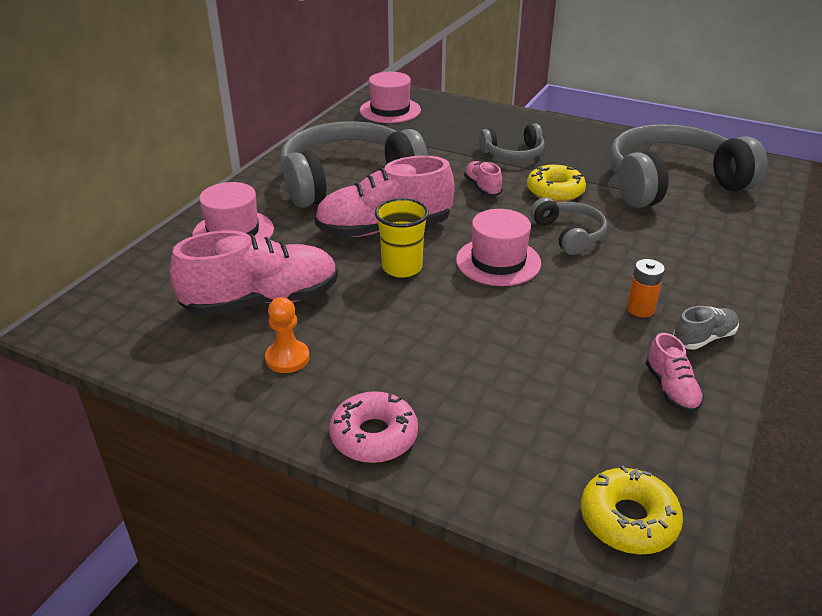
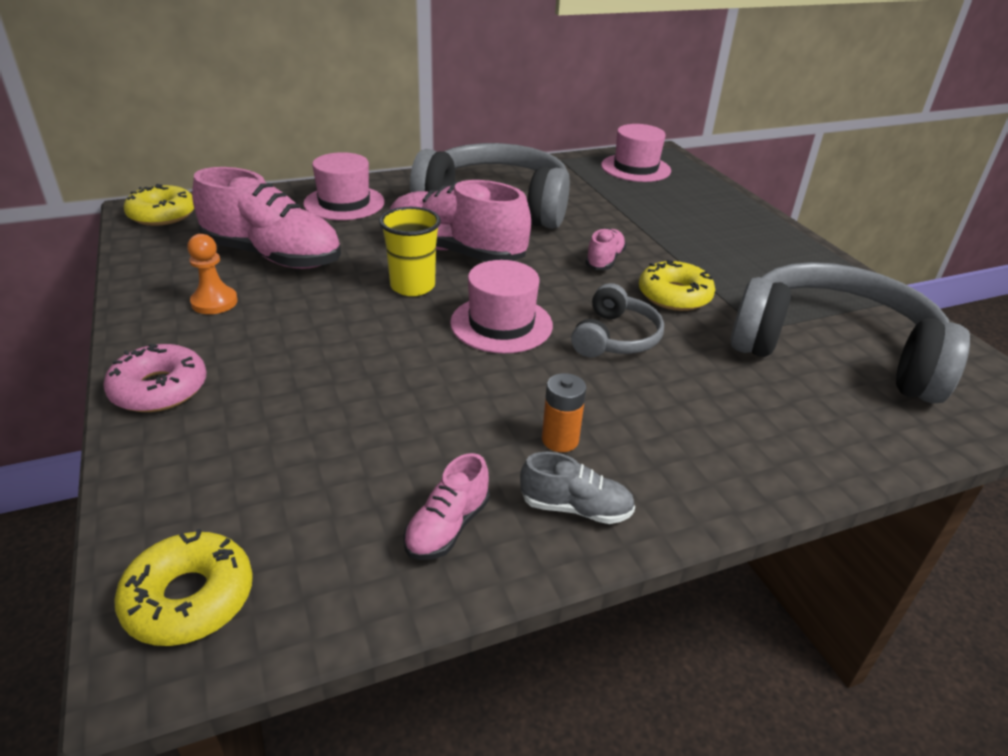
camera: 40 degrees right, 0 degrees up
grey headphones [479,124,545,160] -> none
none -> yellow donut [124,184,194,226]

